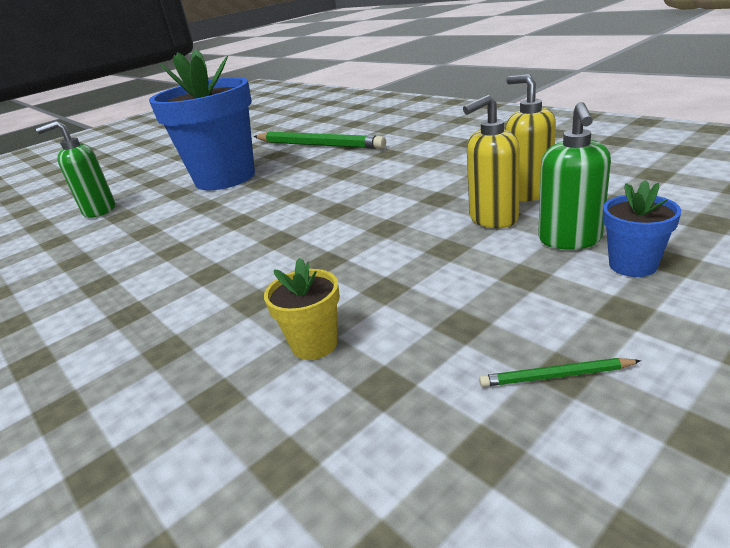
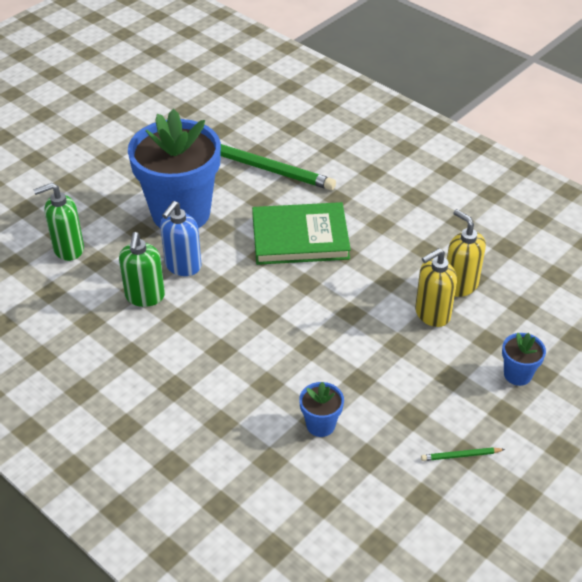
camera: 10 degrees left, 15 degrees up
yellow flower pot [264,258,340,360] -> blue flower pot [299,382,344,437]
green soap dispenser [538,102,611,250] -> green soap dispenser moved to [119,232,165,307]
none -> blue soap dispenser [160,201,201,276]
none -> green book [252,202,351,265]

